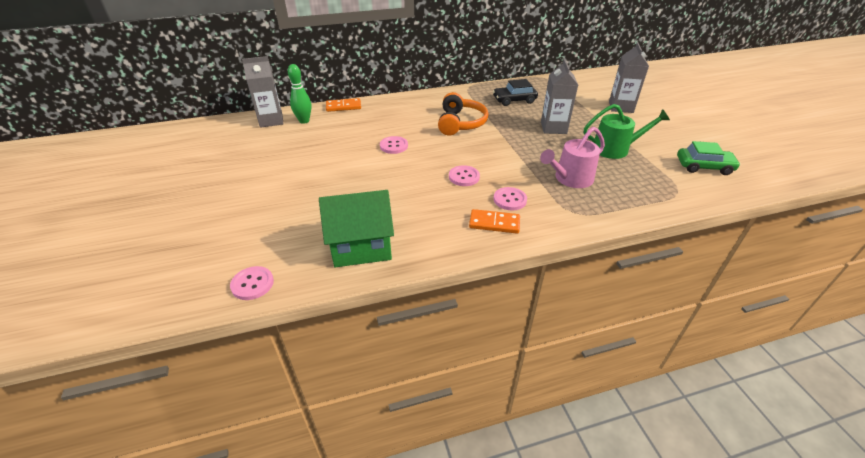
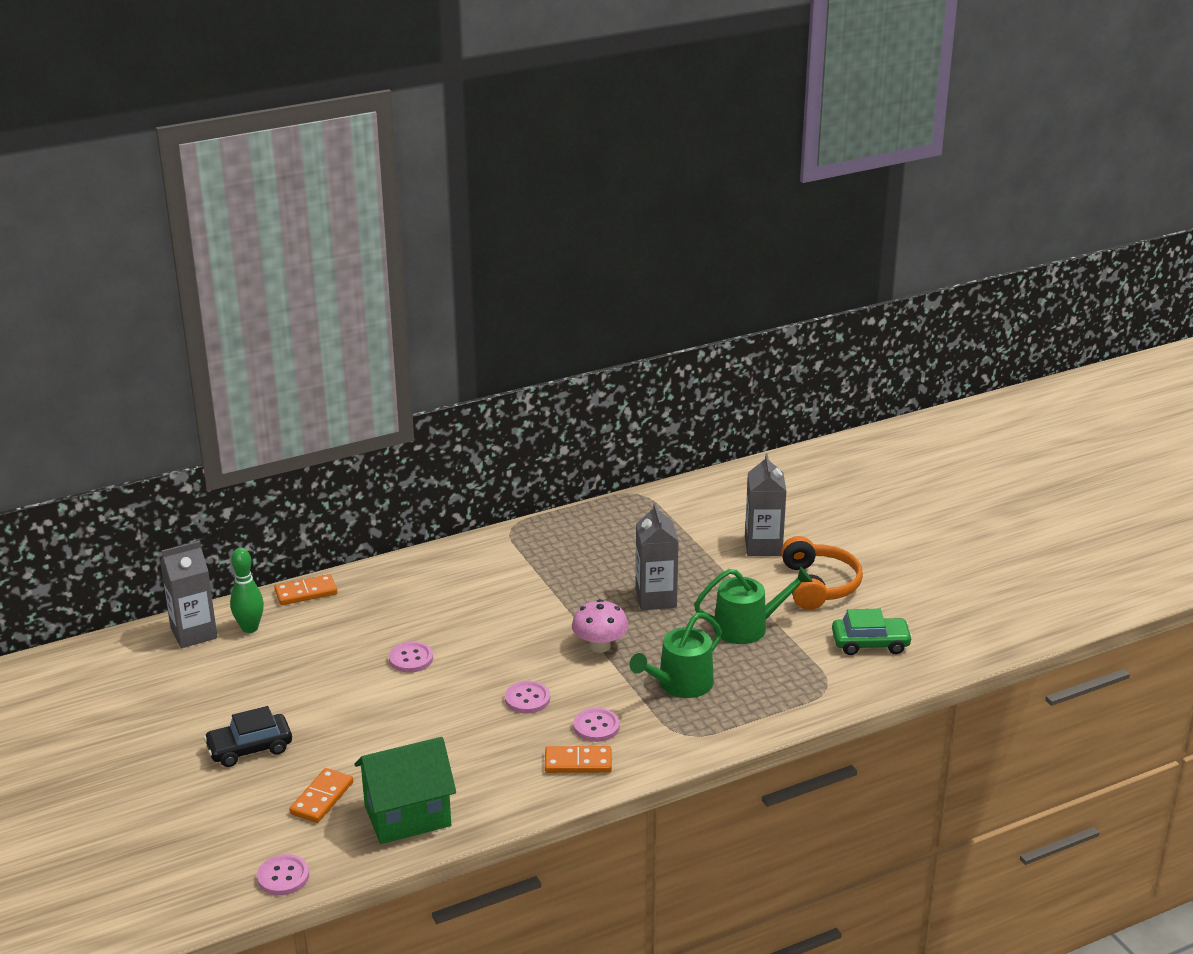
camera: 10 degrees left, 10 degrees down
orange headphones [438,92,489,135] -> orange headphones moved to [781,536,863,610]
black car [493,79,538,106] -> black car moved to [204,706,292,767]
pink watering can [540,127,605,188] -> green watering can [630,612,722,698]
none -> orange domino [289,768,353,823]
none -> pink mushroom [572,599,629,653]

